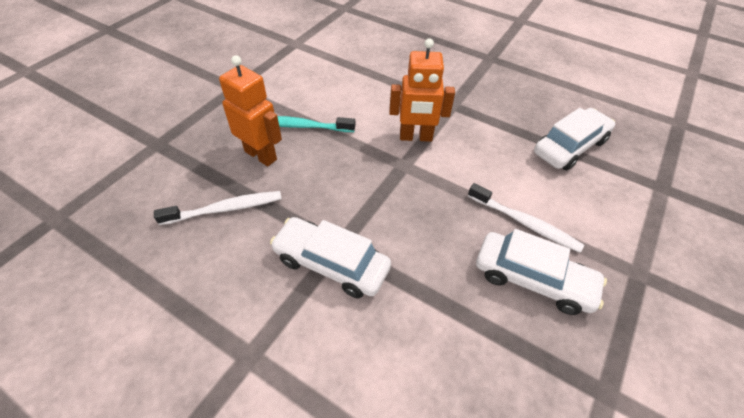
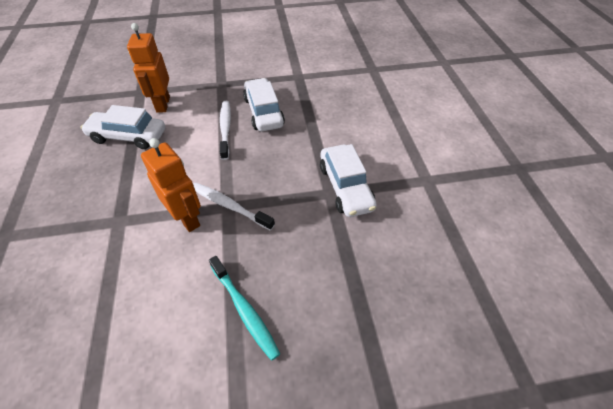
camera: 130 degrees left, 0 degrees up
white toothbrush [154,191,282,225] -> white toothbrush moved to [193,182,275,231]
orange robot [219,55,282,166] -> orange robot moved to [127,23,170,113]

